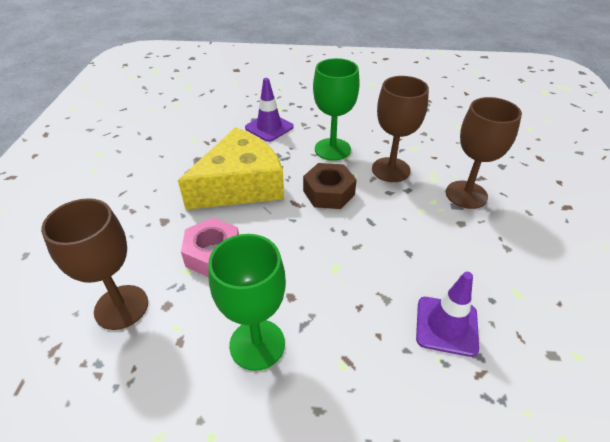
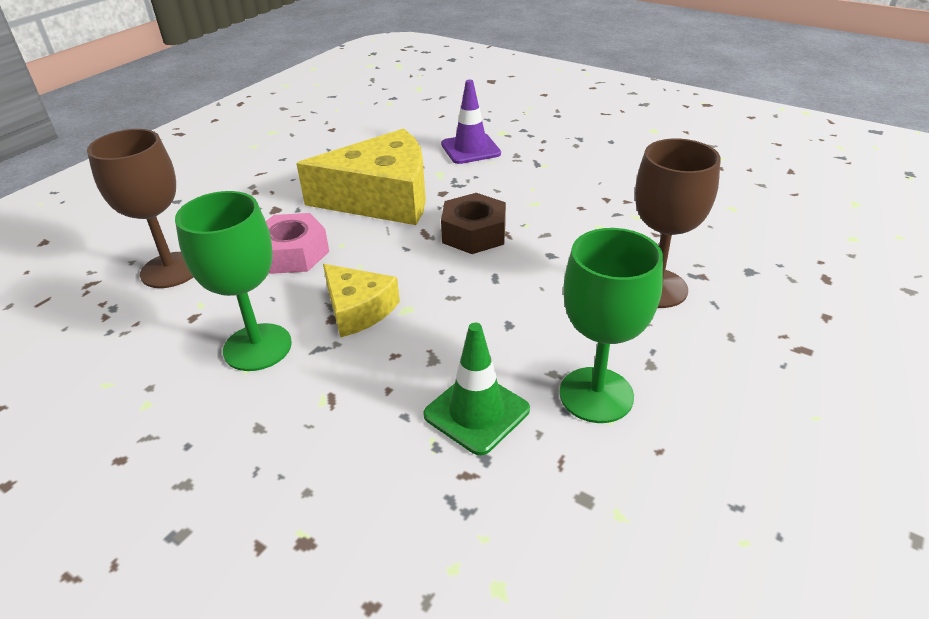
camera: 30 degrees right, 5 degrees down
green goblet [313,58,360,161] -> green goblet moved to [559,228,663,423]
brown goblet [372,76,429,182] -> none
purple traffic cone [416,272,479,357] -> green traffic cone [423,323,530,455]
none -> yellow cheese [323,264,400,338]

